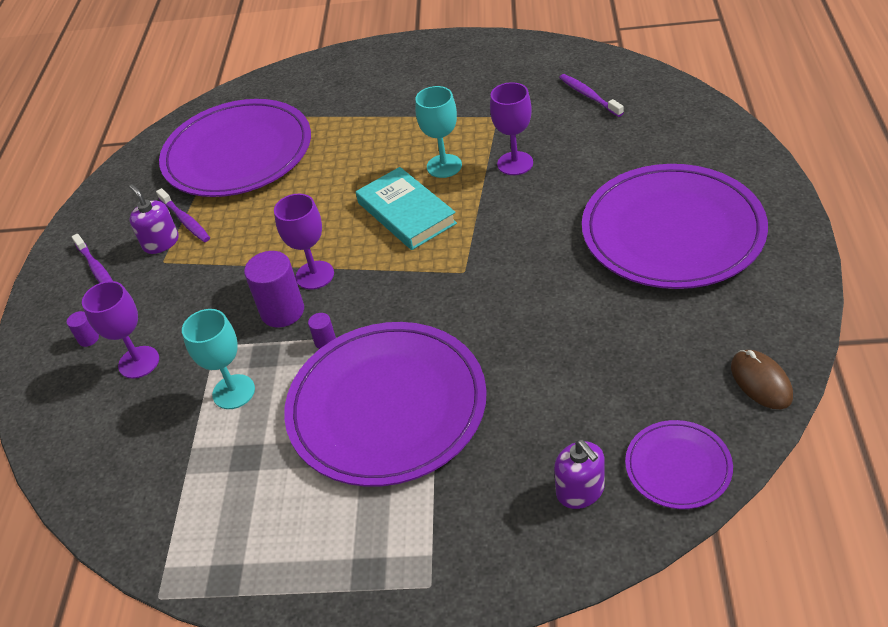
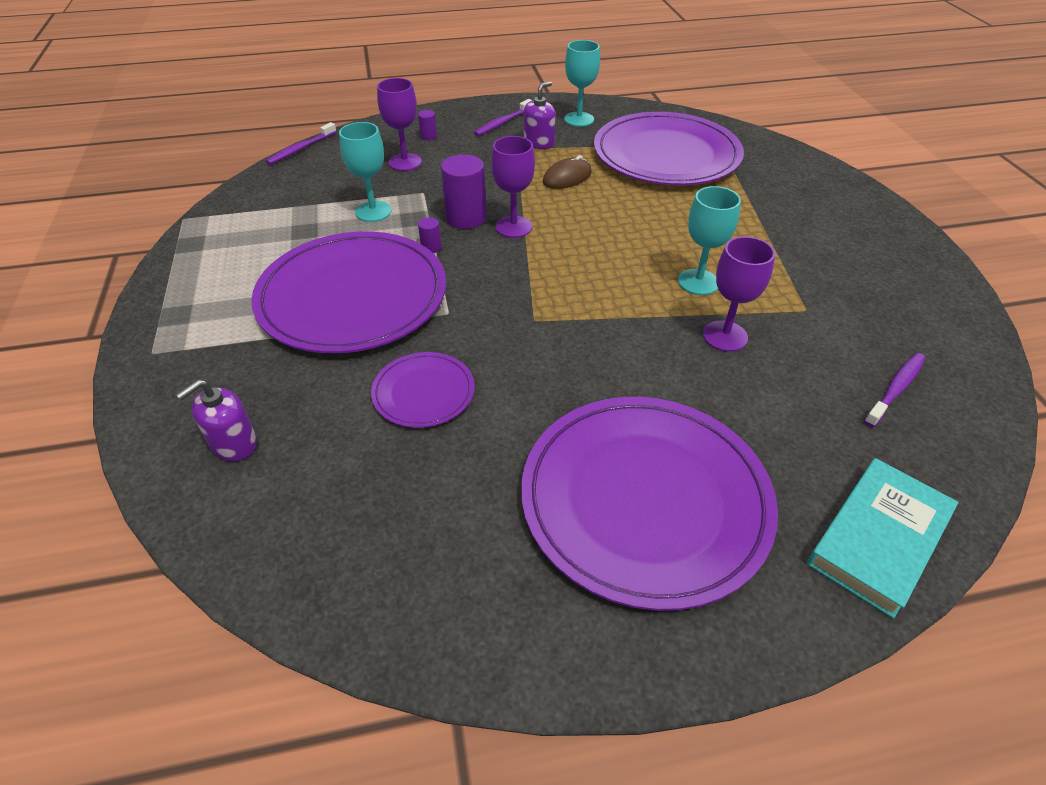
camera: 70 degrees right, 0 degrees up
purple toothbrush [156,188,210,242] -> purple toothbrush moved to [266,122,337,165]
turquoise book [356,167,457,250] -> turquoise book moved to [807,458,958,619]
purple plate [625,420,733,509] -> purple plate moved to [371,352,475,428]
brown mouse [731,350,793,409] -> brown mouse moved to [543,155,592,189]
none -> turquoise goblet [564,40,600,127]

